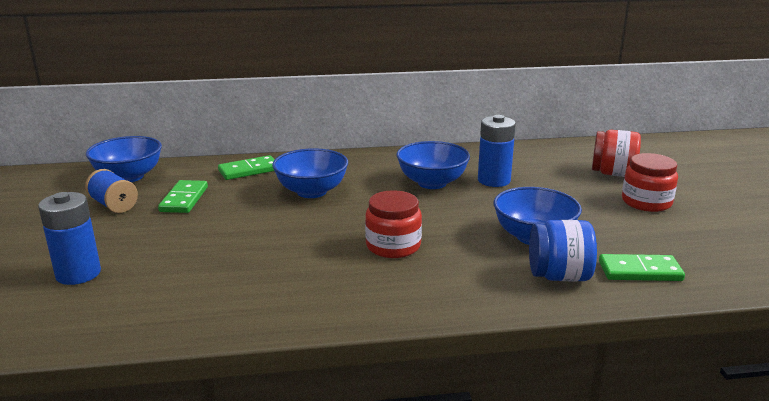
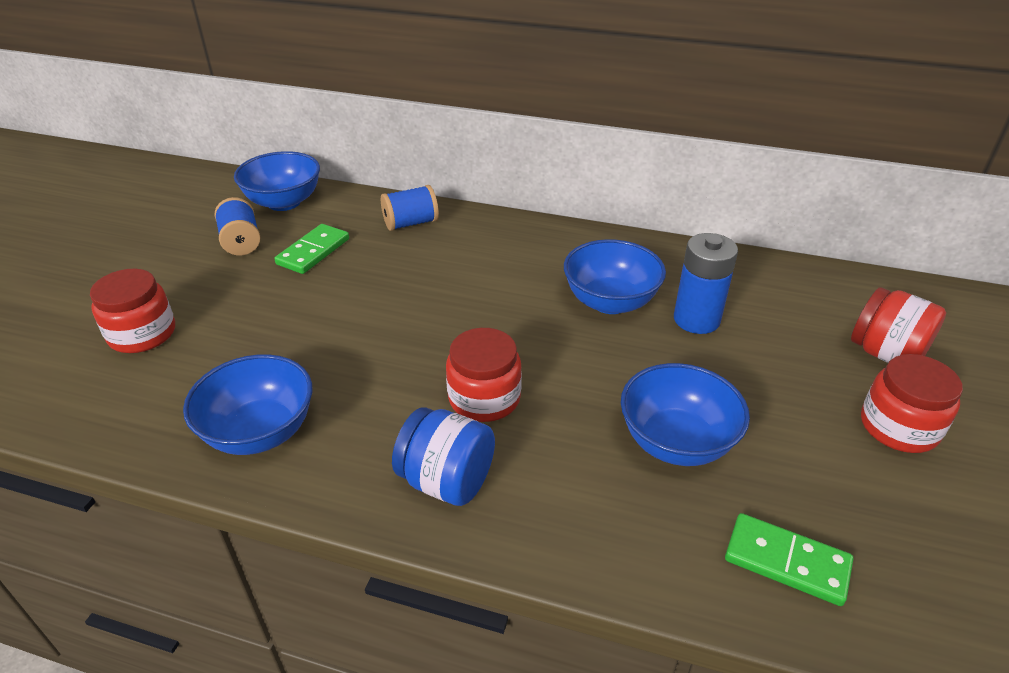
camera: 25 degrees right, 15 degrees up
blue battery [38,192,101,285] -> red jar [90,269,175,353]
green domino [218,155,275,180] -> blue spool [381,185,439,231]
blue bowl [272,148,348,198] -> blue bowl moved to [183,354,312,455]
blue jar [529,220,597,281] -> blue jar moved to [392,407,495,506]

